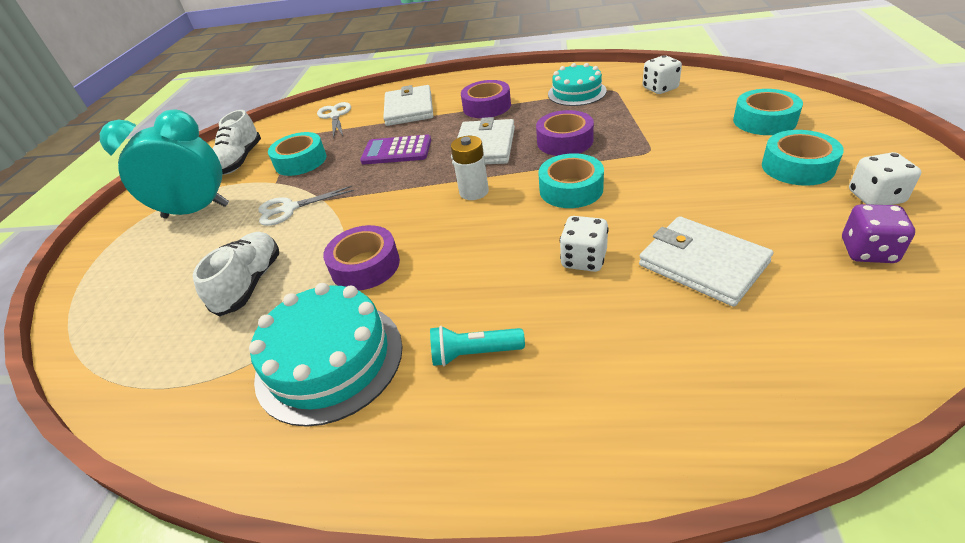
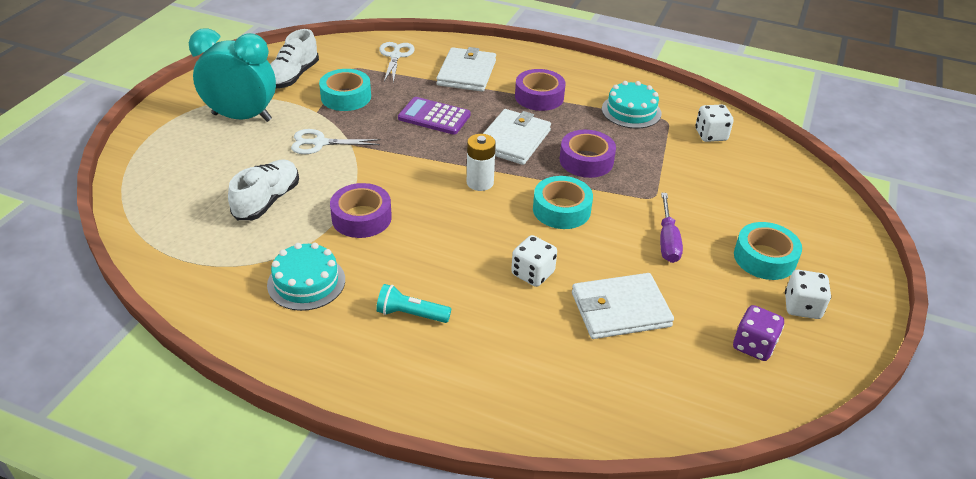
camera: 10 degrees right, 0 degrees up
turquoise cake [249,283,402,427] -> turquoise cake [267,243,345,311], size x0.67
white wallet [639,216,773,307] -> white wallet turned 75 degrees counterclockwise [572,273,674,339]
turquoise tape [733,89,803,135] -> none
none -> purple screwdriver [660,193,683,263]

